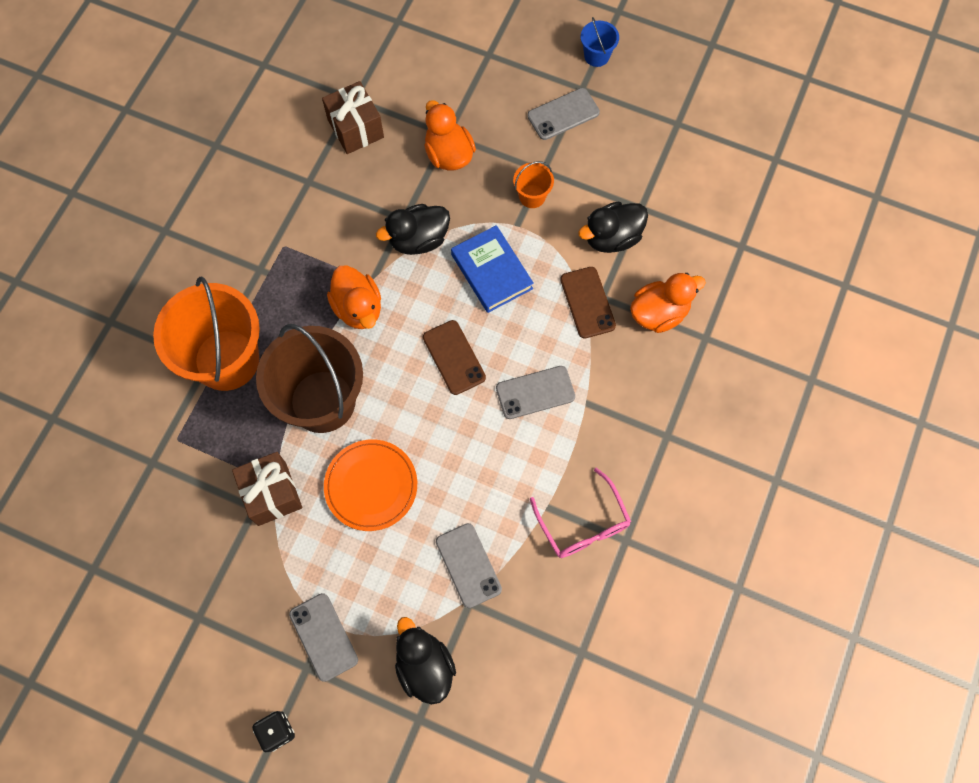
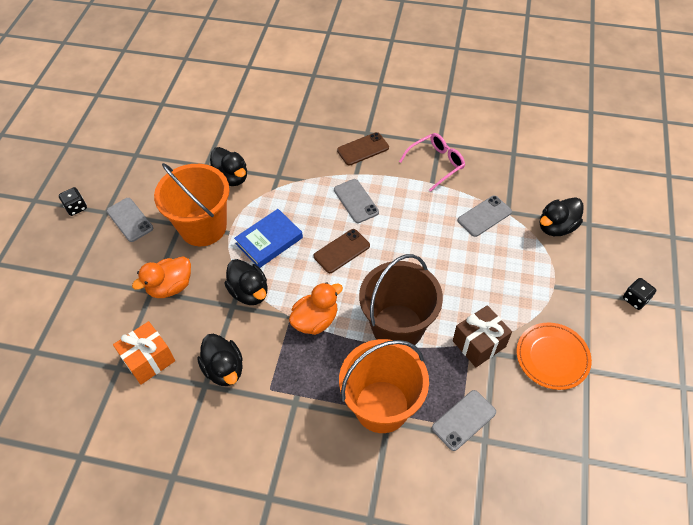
camera: 100 degrees left, 15 degrees down
grey phone [289,593,358,682] -> grey phone moved to [432,390,496,451]
brown gift [322,81,384,154] -> orange gift [113,321,175,385]
orange plate [324,439,417,531] -> orange plate moved to [516,322,592,390]
orange bucket [513,161,554,208] -> orange bucket [154,163,229,246], size x2.33
brown phone [560,267,616,339] -> brown phone moved to [337,132,389,166]
blue bucket [581,17,619,67] -> black dice [59,187,87,216]
orange duck [630,273,706,333] -> none
none -> black duck [197,334,243,386]

